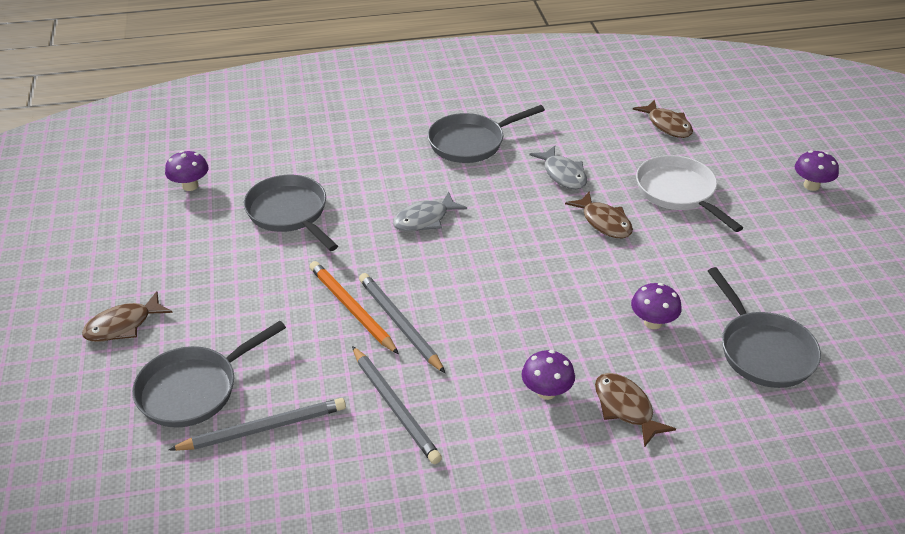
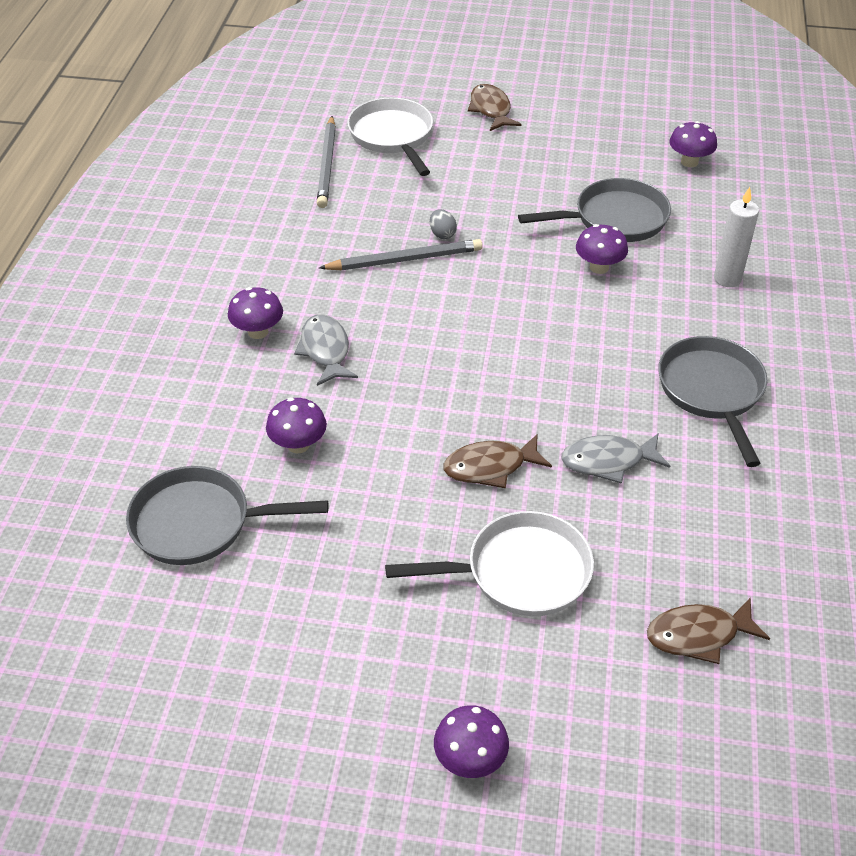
camera: 110 degrees right, 5 degrees up
grey pan [132,321,286,428] -> white pan [347,98,433,176]
orange pencil [310,261,399,354] -> grey egg [430,209,457,239]
grey pencil [352,346,442,464] -> none
grey fish [393,192,467,232] -> grey fish moved to [294,314,358,386]
brown fish [595,373,676,447] -> none
none -> purple mushroom [576,224,628,274]
none -> white candle [714,187,759,287]

